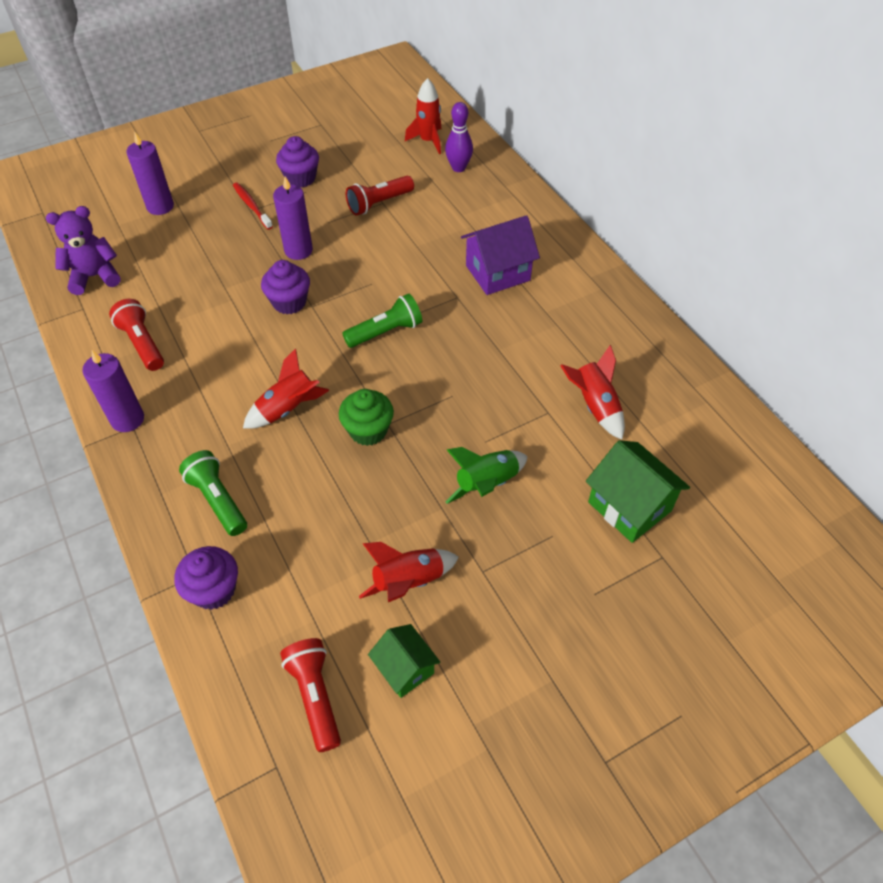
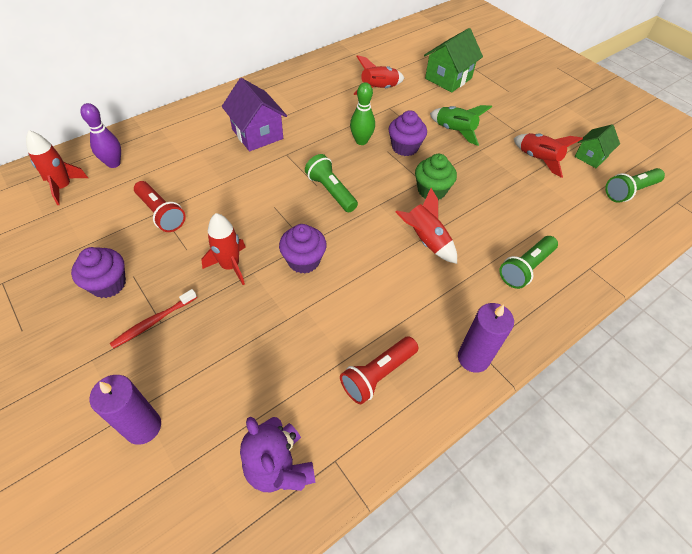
camera: 100 degrees left, 0 degrees up
purple cupcake [174,546,238,610] -> purple cupcake moved to [389,110,427,156]
purple candle [273,176,313,260] -> red rocket [202,213,245,285]
red flashlight [280,638,341,752] -> green flashlight [605,168,665,203]
none -> green bowling pin [350,82,375,145]

